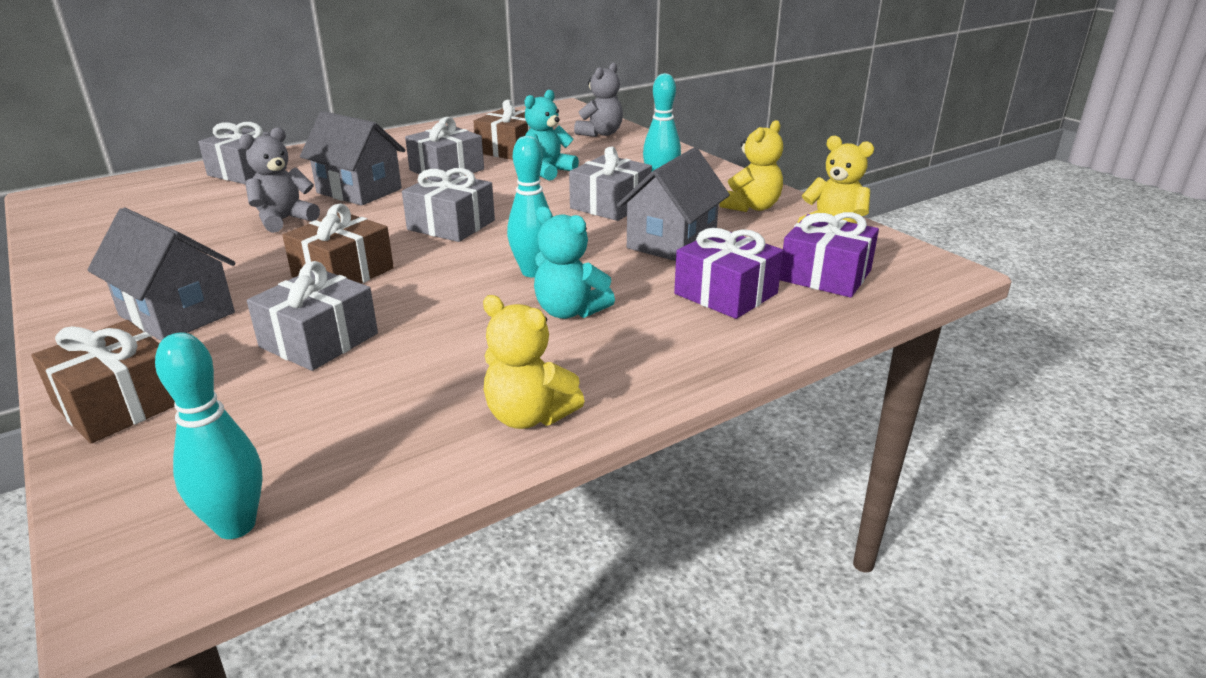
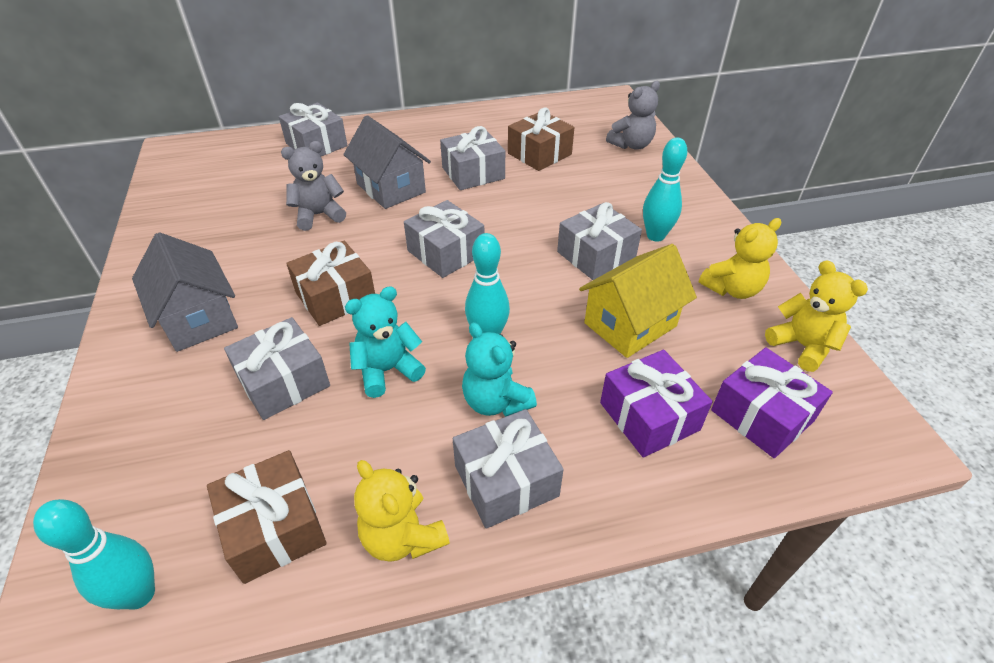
camera: 20 degrees right, 15 degrees up
brown gift [32,320,175,443] -> brown gift moved to [207,450,327,584]
turquoise teddy bear [525,90,579,181] -> turquoise teddy bear moved to [345,286,426,398]
grey house [617,147,730,261] -> yellow house [579,244,697,358]
none -> grey gift [453,409,564,529]

